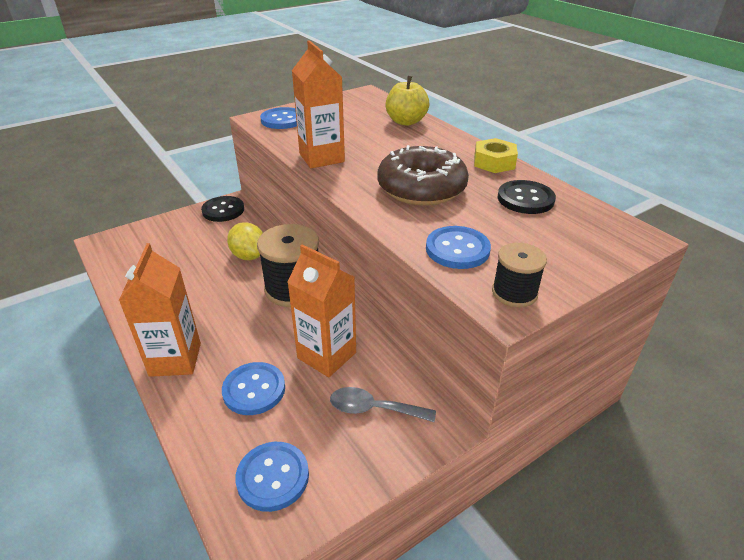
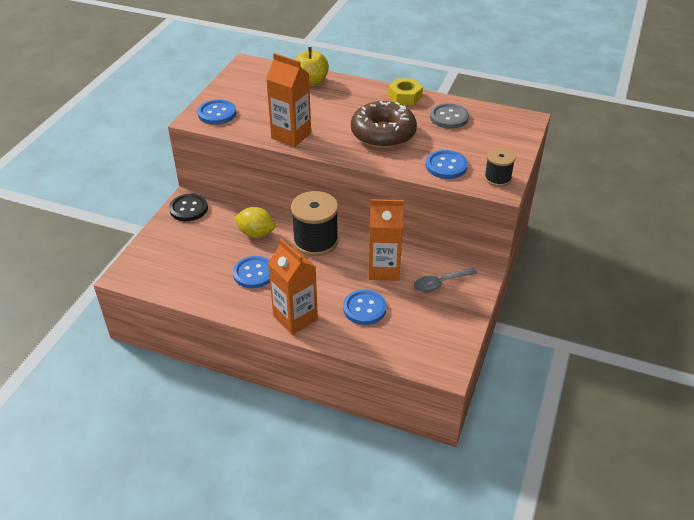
camera: 35 degrees left, 5 degrees up
blue button [235,442,309,512] -> blue button moved to [233,256,270,288]
black button [498,180,556,214] -> grey button [430,103,469,129]

